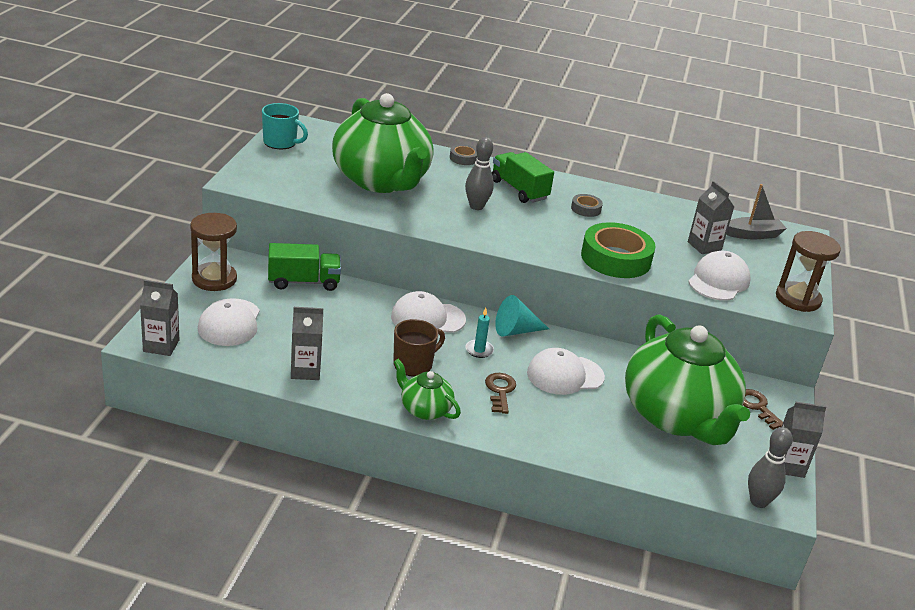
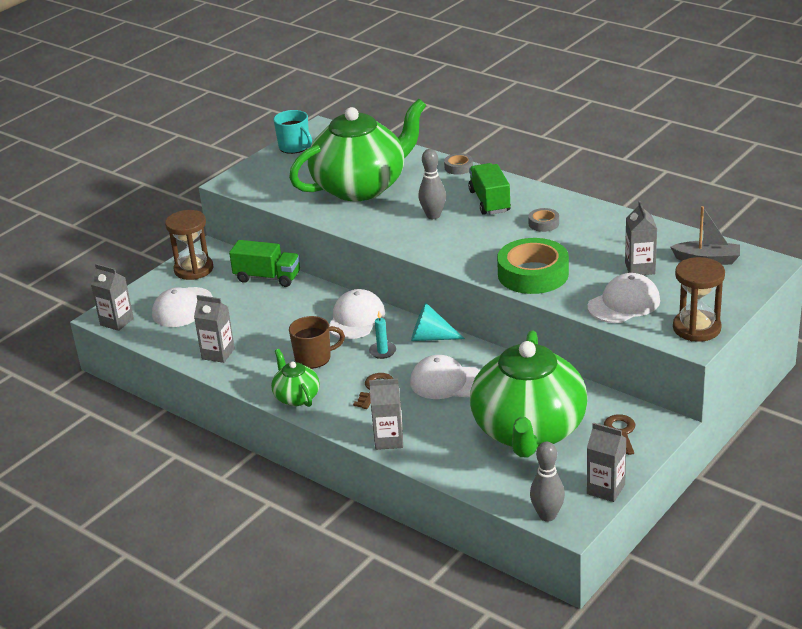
camera: 30 degrees right, 0 degrees up
green teapot [332,93,434,193] -> green teapot turned 120 degrees counterclockwise [289,99,426,201]
white cap [391,291,466,333] -> white cap turned 90 degrees clockwise [329,289,385,339]
none -> grey carton [369,378,403,450]

